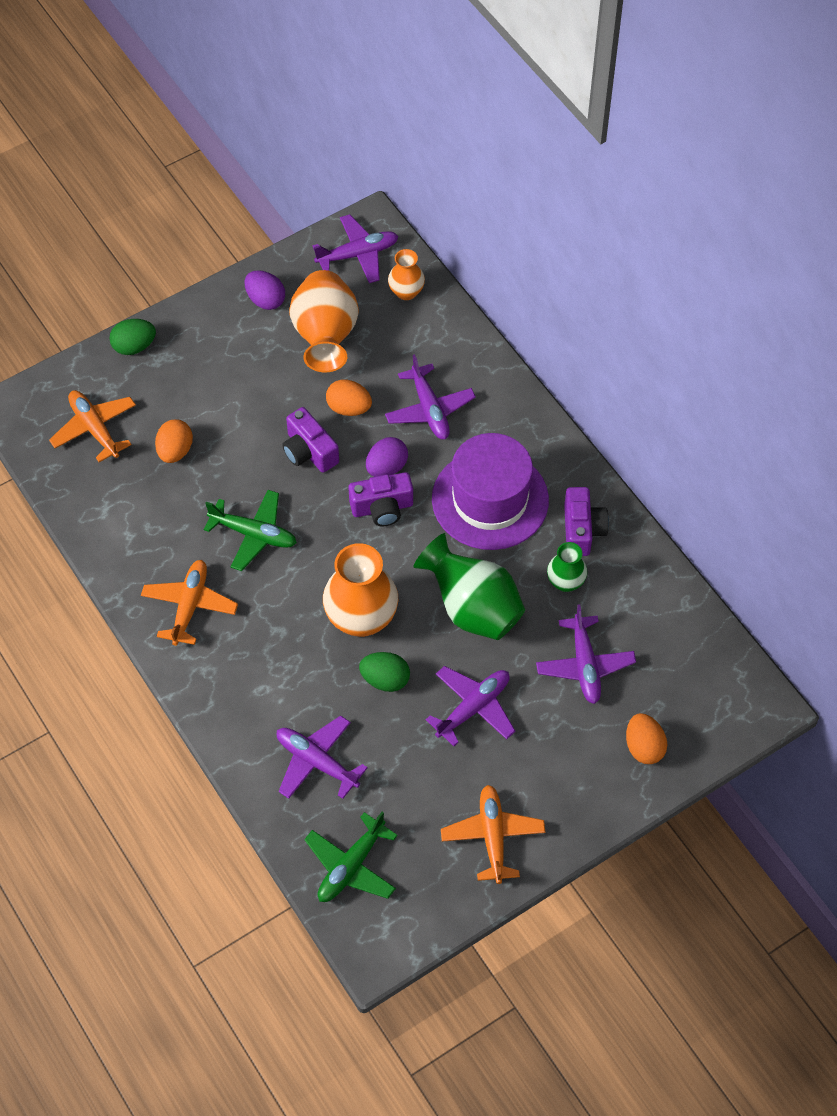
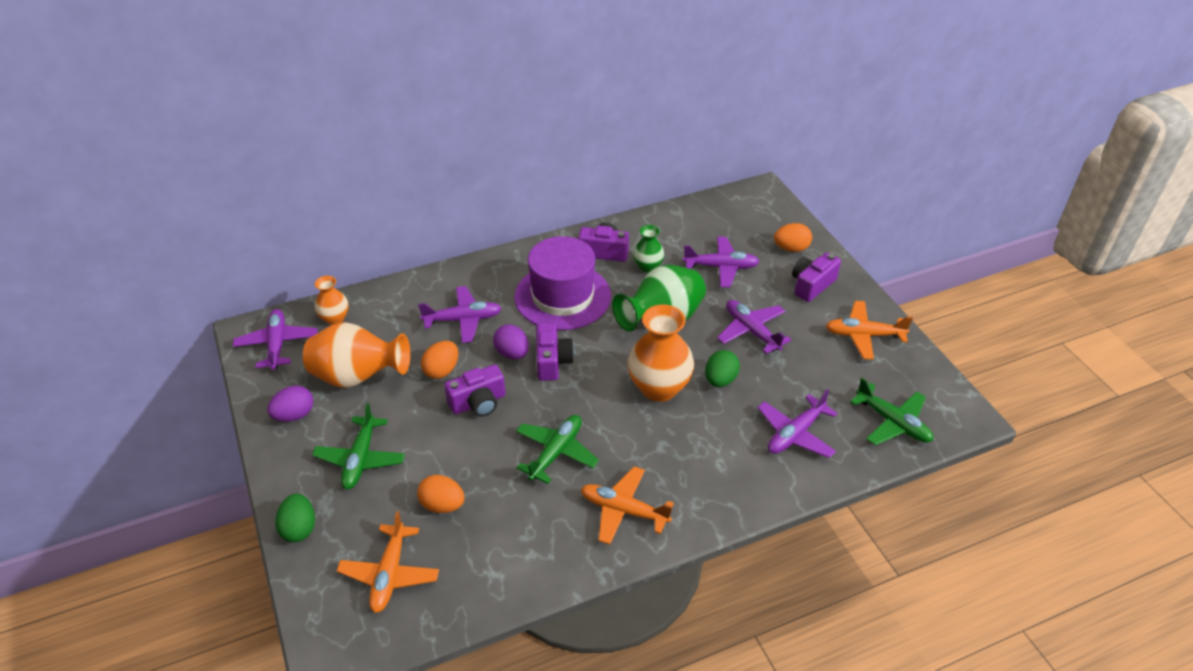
camera: 80 degrees left, 15 degrees down
orange plane [49,390,136,462] -> orange plane turned 60 degrees counterclockwise [337,511,439,613]
none -> green plane [312,403,405,489]
none -> purple camera [792,252,841,302]

